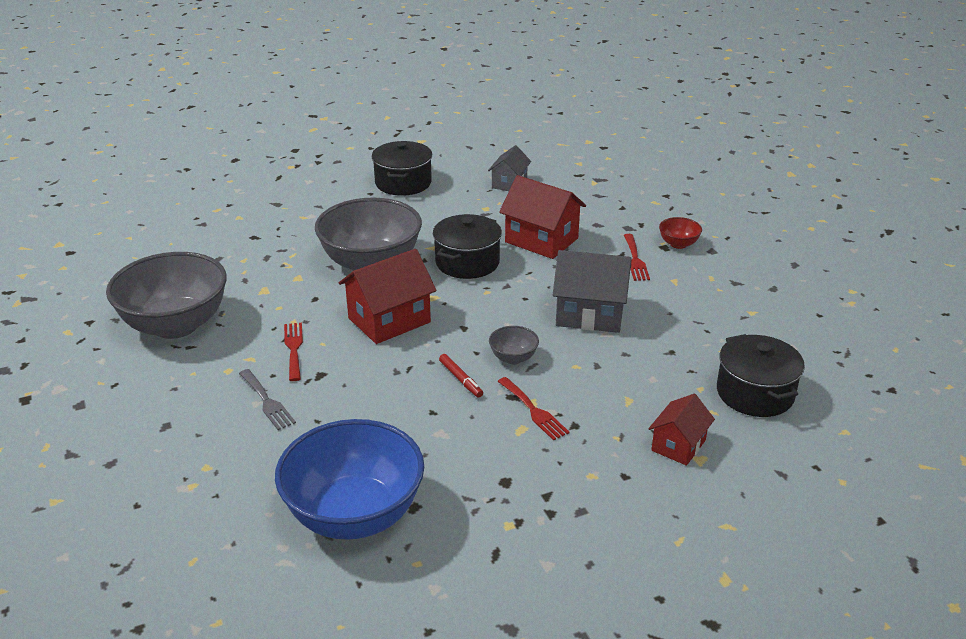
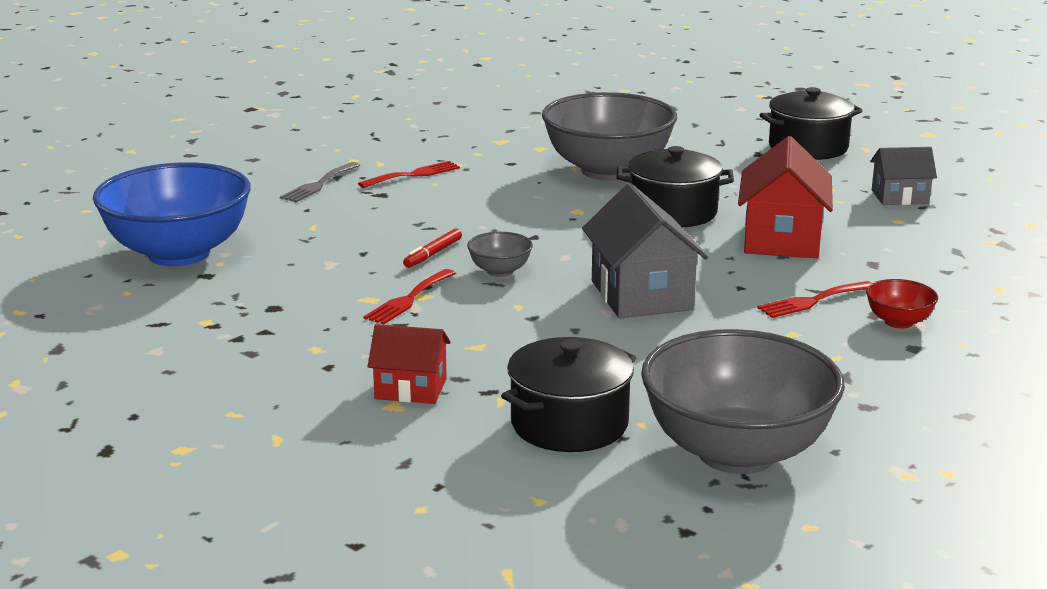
camera: 65 degrees right, 10 degrees down
grey bowl [106,252,227,339] -> grey bowl moved to [641,329,845,474]
red house [339,249,437,344] -> none

